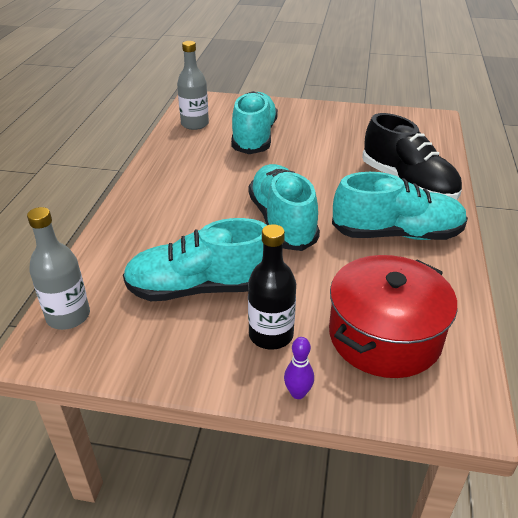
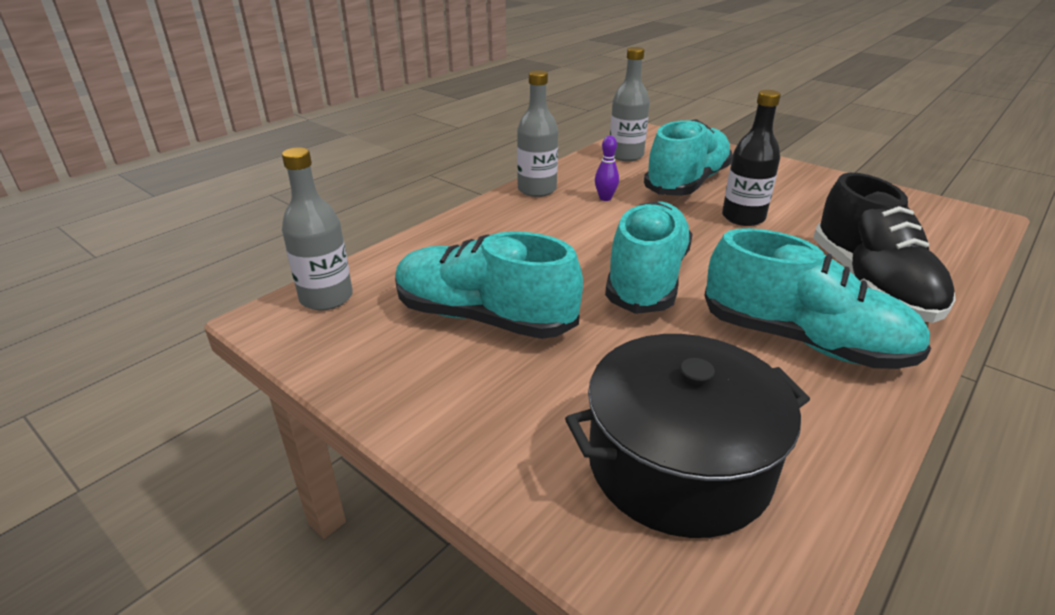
camera: 30 degrees right, 5 degrees down
black bottle [248,224,296,350] -> black bottle moved to [722,90,781,226]
purple bowling pin [284,337,314,399] -> purple bowling pin moved to [595,136,619,201]
red pot [329,255,457,378] -> black pot [565,334,810,538]
none -> grey bottle [517,70,558,197]

